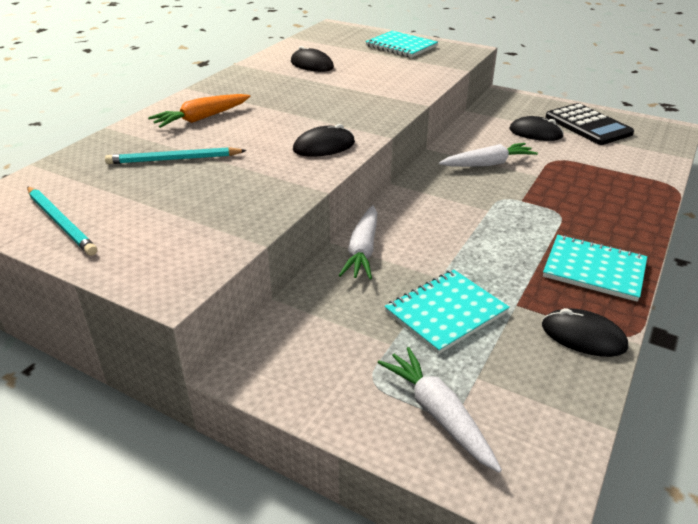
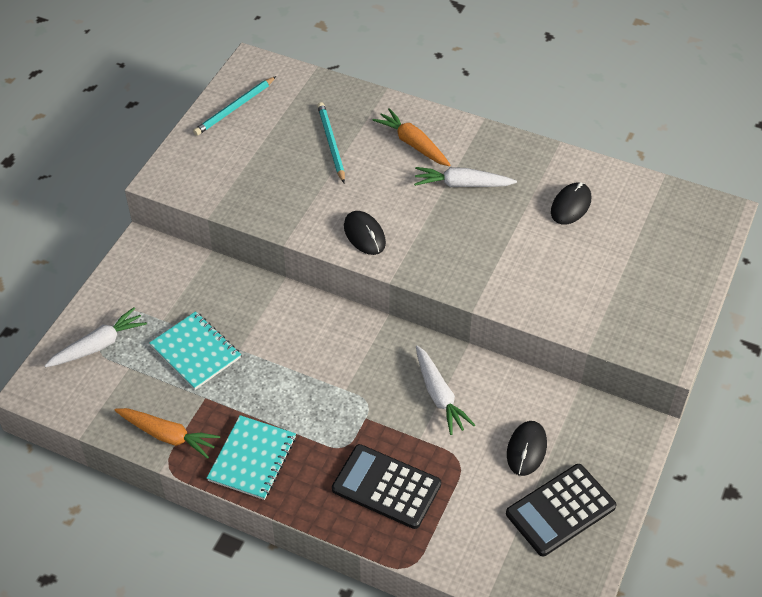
camera: 85 degrees right, 15 degrees up
white carrot [339,205,377,279] -> white carrot moved to [414,167,517,187]
turquoise notebook [365,31,438,58] -> none
black mouse [542,308,628,357] -> orange carrot [114,408,220,459]
none -> black calculator [332,444,441,529]

